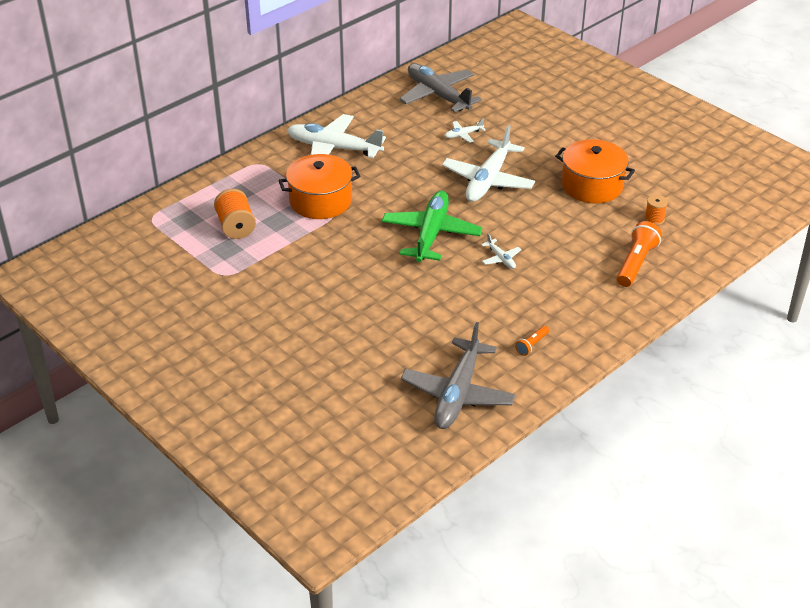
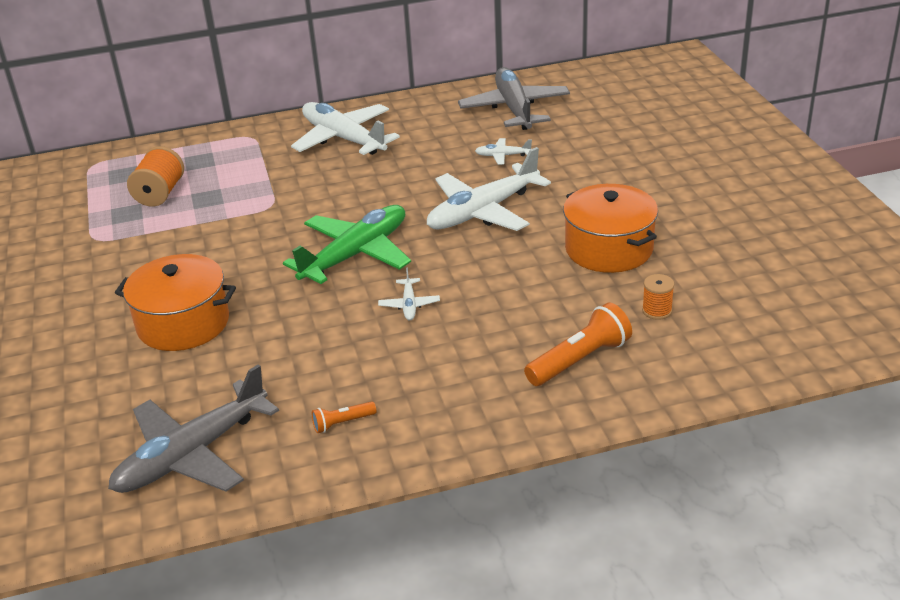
camera: 30 degrees right, 5 degrees down
orange pot [278,154,360,219] -> orange pot moved to [115,254,236,351]

